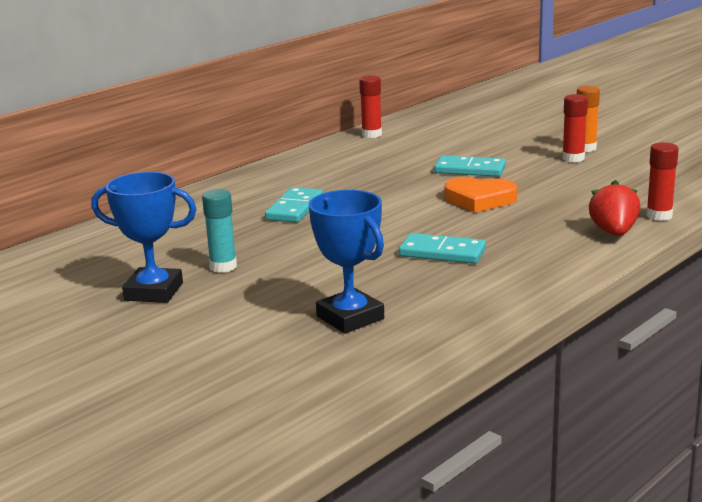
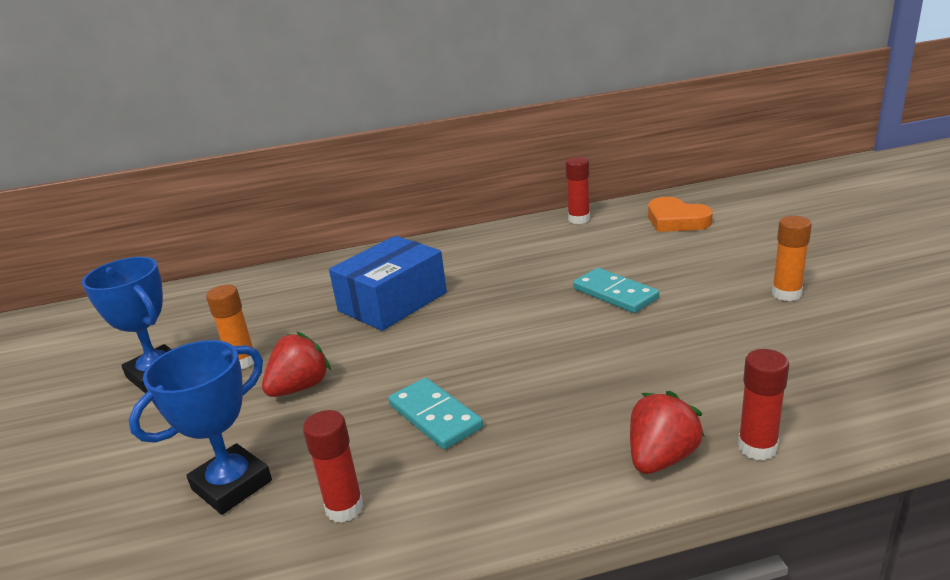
camera: 35 degrees right, 5 degrees up
turquoise glue stick [202,189,237,273] -> orange glue stick [206,285,254,369]
turquoise domino [265,187,323,223] -> blue box [329,236,447,331]
blue trophy [308,190,384,333] -> blue trophy turned 45 degrees clockwise [129,340,272,515]
orange heart [444,177,517,213] -> orange heart moved to [648,197,713,232]
red glue stick [562,94,588,162] -> red glue stick moved to [303,410,364,523]
none -> red strawberry [262,331,331,397]

